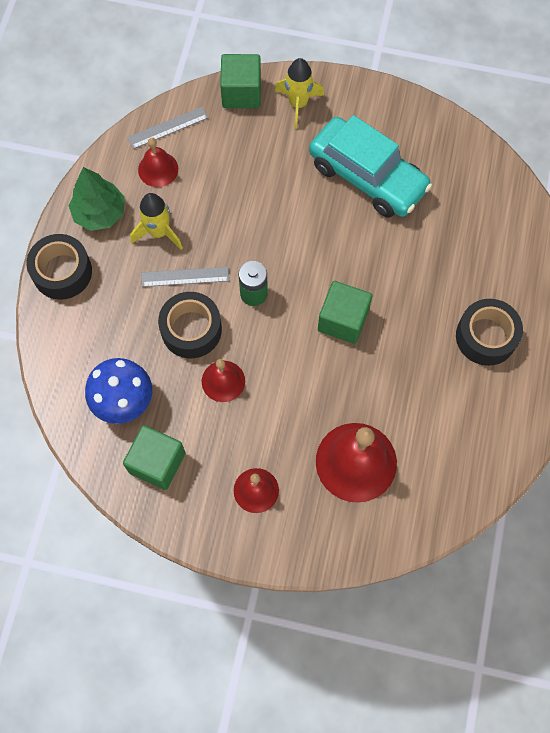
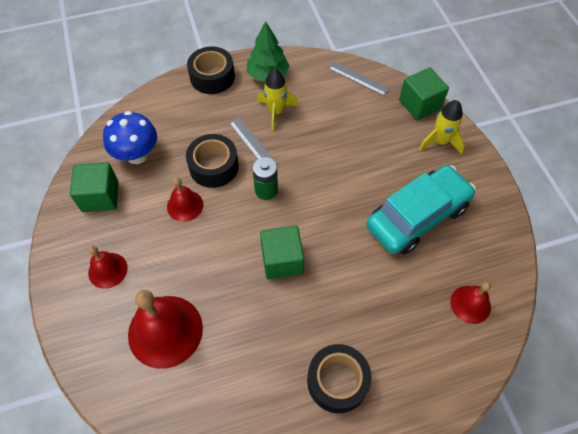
camera: 60 degrees right, 10 degrees down
red bell [138,138,178,187] -> red bell moved to [450,282,491,324]
turquoise car [309,115,432,218] -> turquoise car turned 135 degrees counterclockwise [366,165,476,255]

